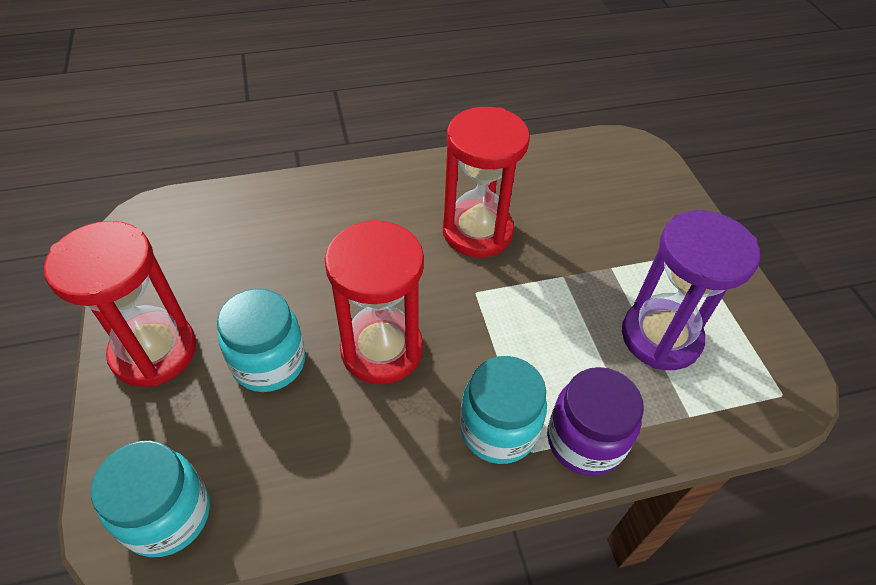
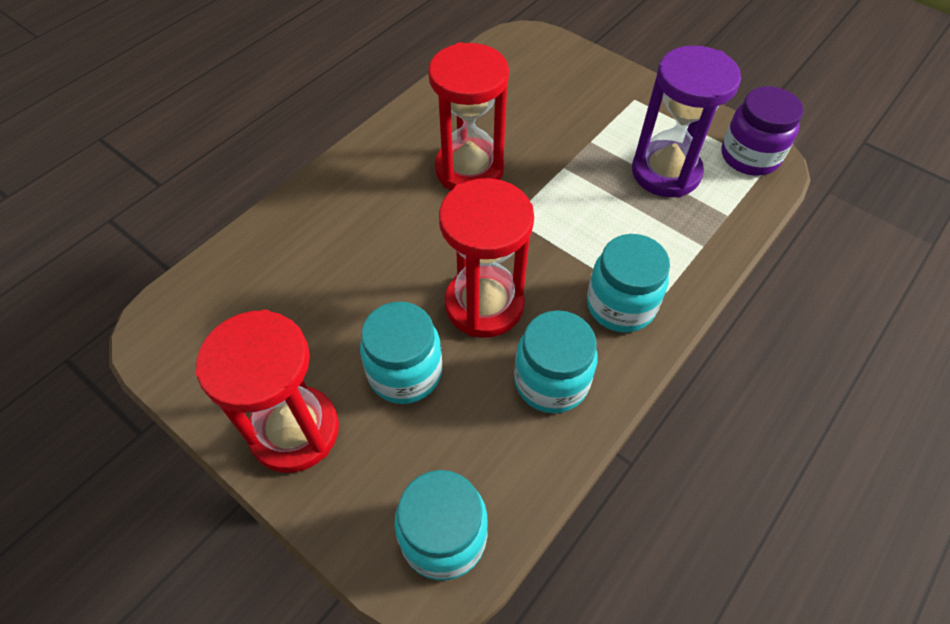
camera: 35 degrees left, 5 degrees up
purple jar [547,367,644,476] -> purple jar moved to [722,86,803,176]
none -> turquoise jar [514,310,598,413]

